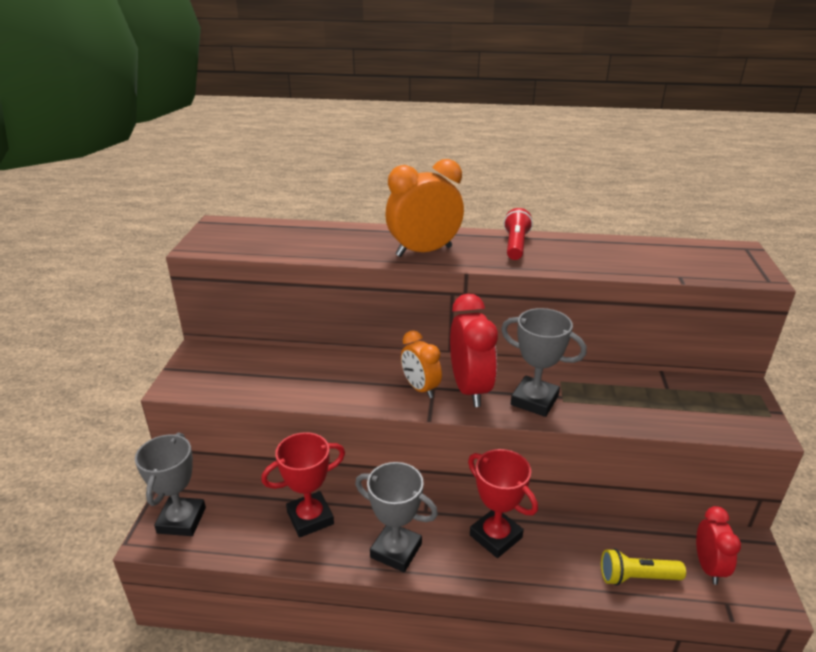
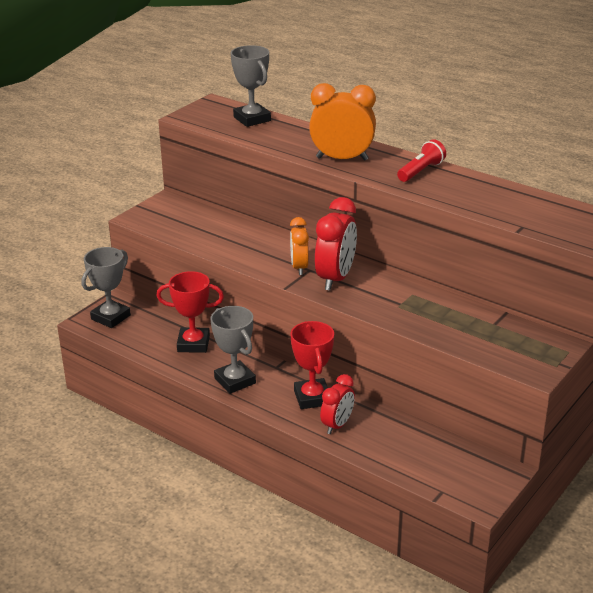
camera: 30 degrees right, 0 degrees up
grey trophy [501,308,587,417] -> grey trophy moved to [231,45,271,127]
yellow flashlight [601,548,686,586] -> none
red clock [696,506,741,585] -> red clock moved to [320,374,355,434]

